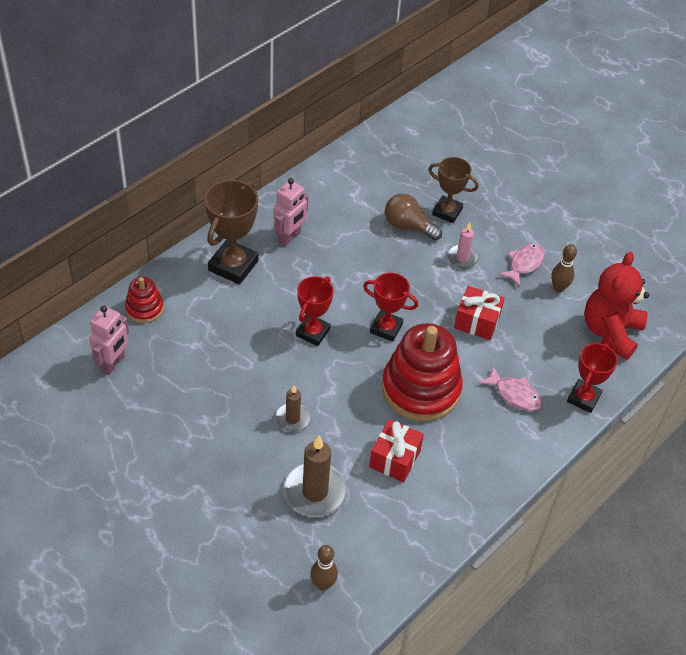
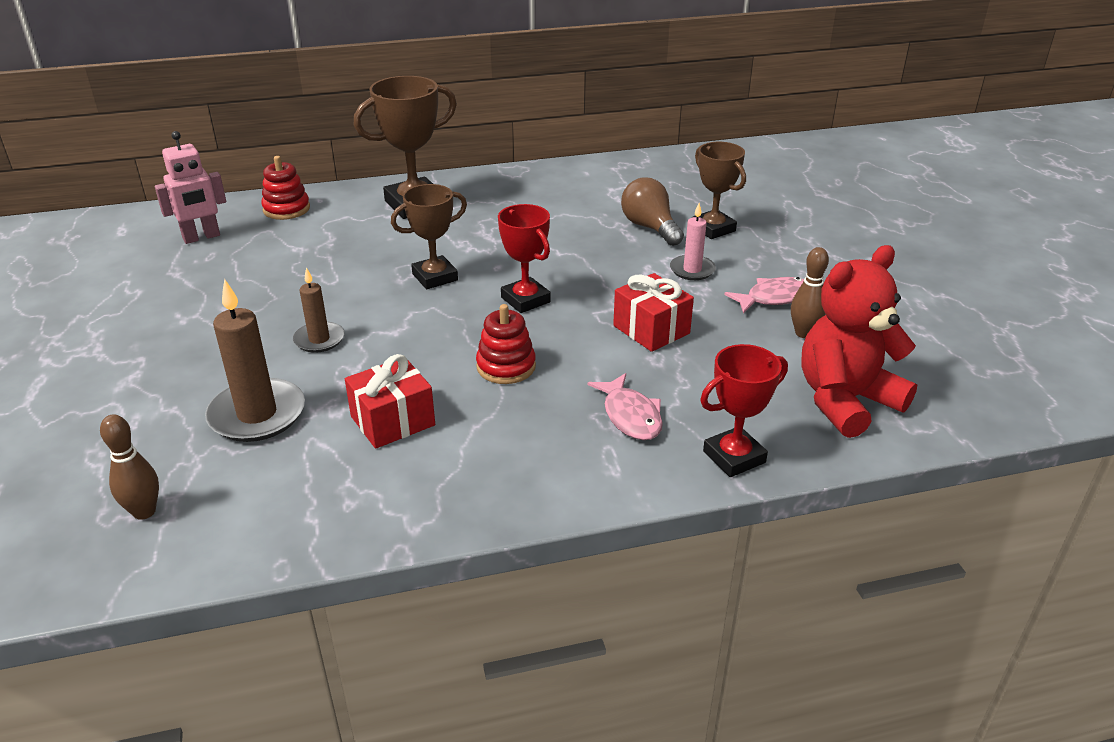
camera: 35 degrees right, 15 degrees down
pink robot [273,178,308,246] -> none
red trophy [296,276,334,346] -> brown trophy [391,184,467,289]
red stacking toy [382,323,463,421] -> red stacking toy [476,304,536,384], size x0.49

